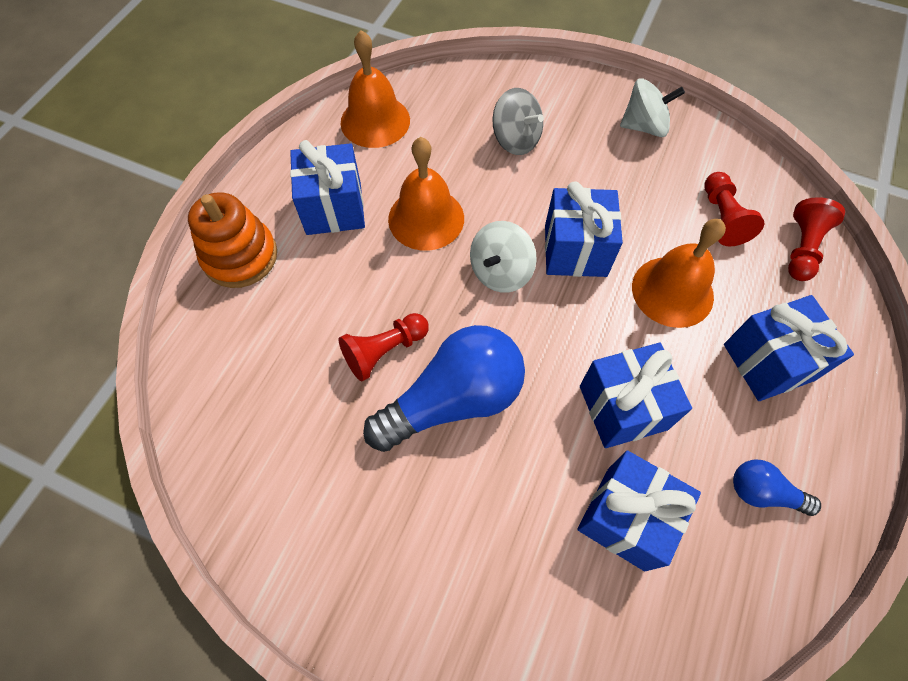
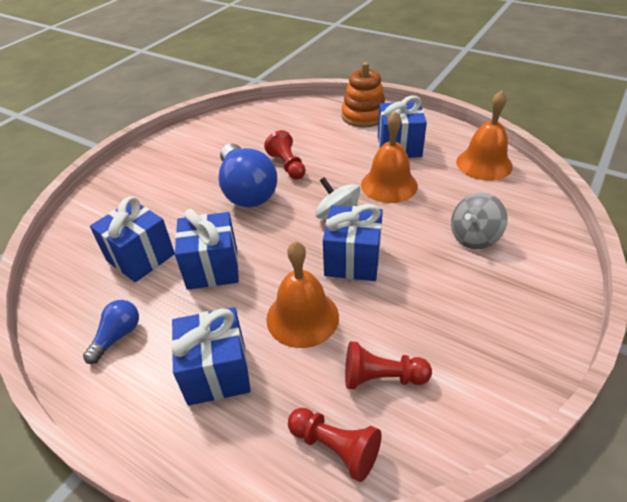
camera: 100 degrees right, 20 degrees down
white spinning top [620,78,685,137] -> none

